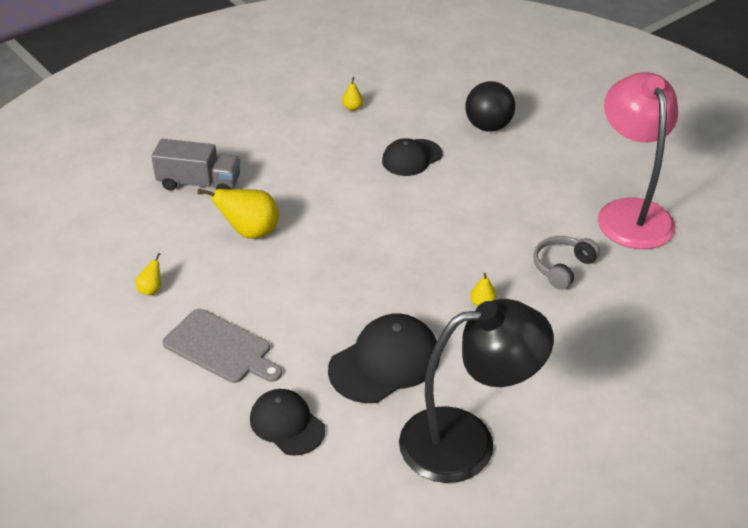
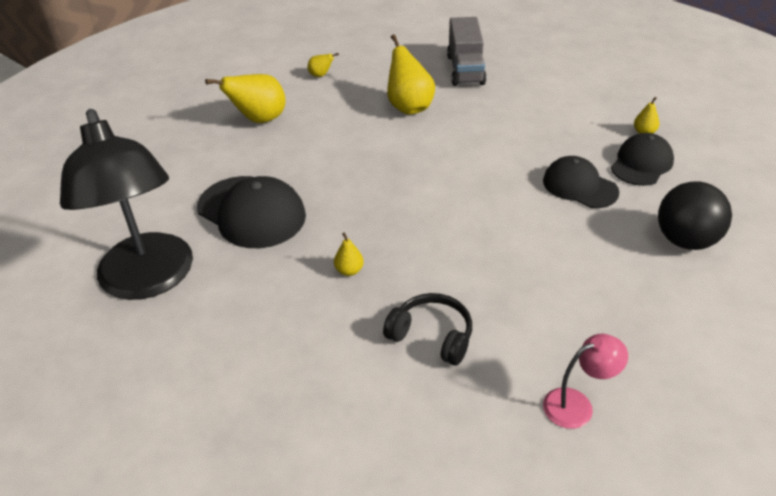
camera: 80 degrees right, 0 degrees up
grey cutting board [162,309,282,383] -> yellow pear [205,74,286,123]
black cap [250,389,325,456] -> black cap moved to [611,133,674,186]
grey headphones [533,236,600,290] -> black headphones [383,293,472,365]
pink lamp [598,72,678,249] -> pink lamp [543,334,628,429], size x0.42

